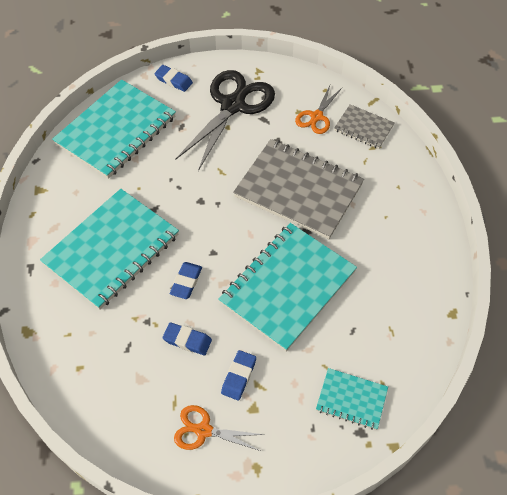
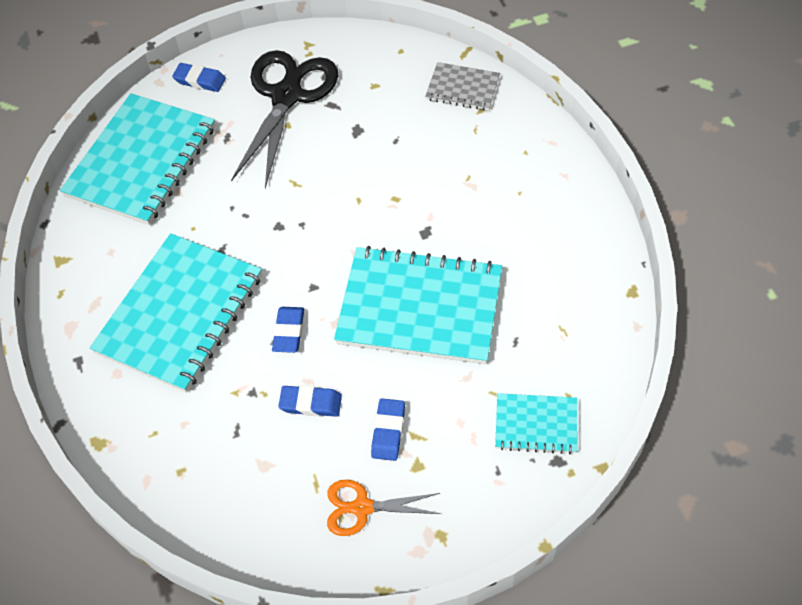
camera: 10 degrees left, 0 degrees up
turquoise notebook [218,223,357,352] -> turquoise notebook turned 75 degrees clockwise [334,246,502,364]
grey notebook [233,139,364,239] -> none
orange scissors [295,86,342,134] -> none

